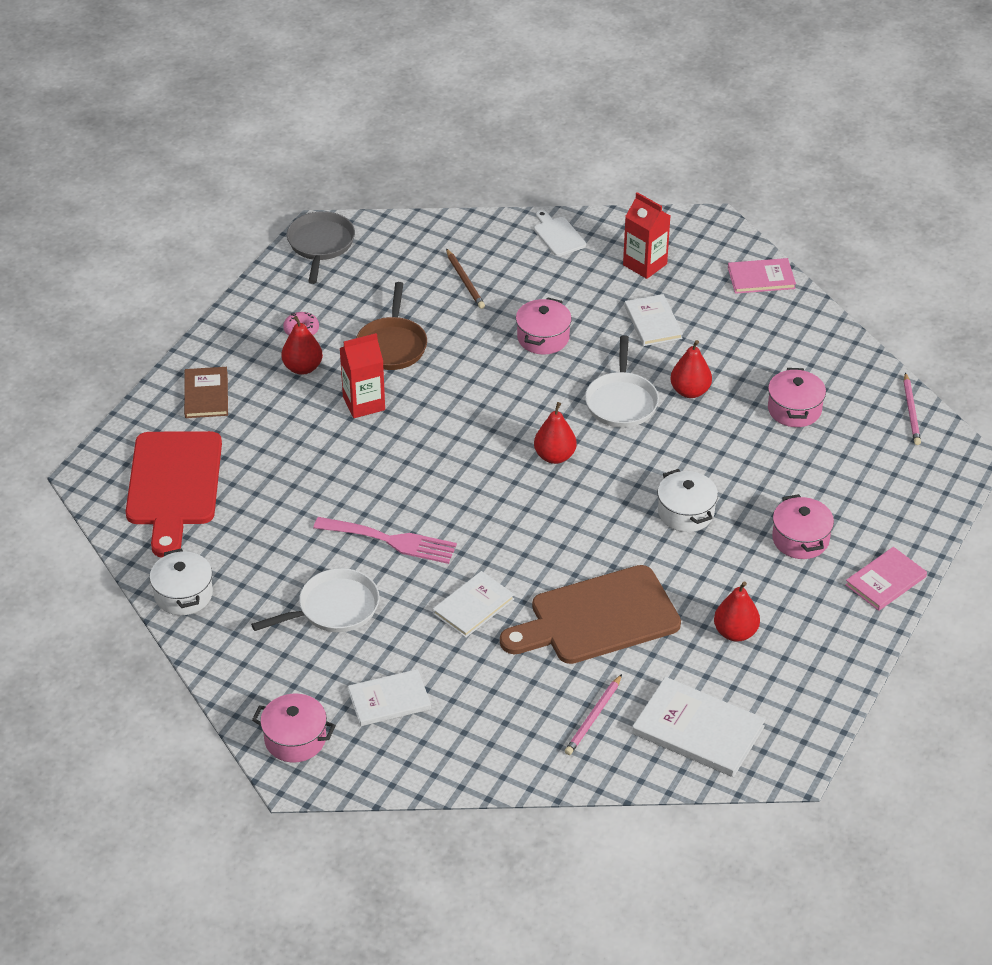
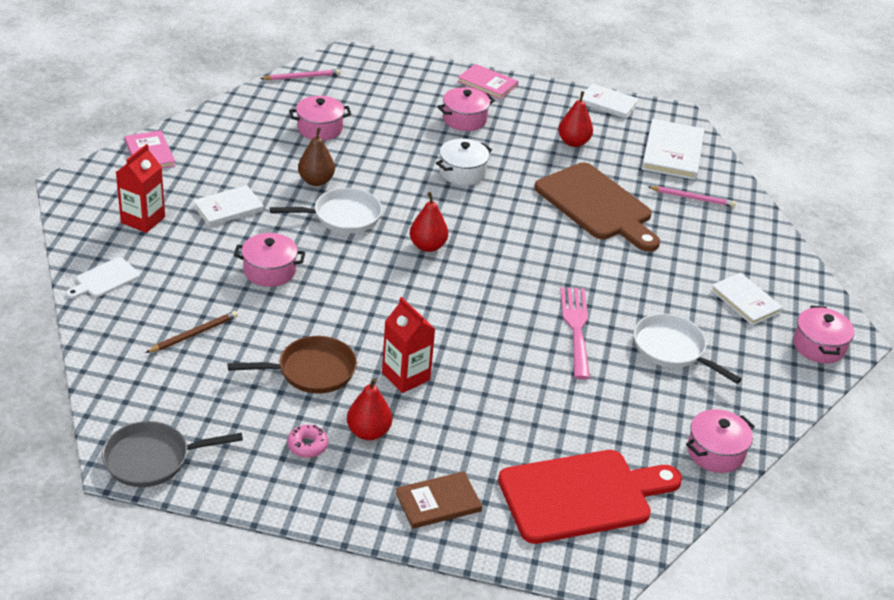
camera: 110 degrees left, 5 degrees down
white pot [150,549,213,615] -> pink pot [686,409,755,473]
white book [433,571,515,638] -> white book moved to [579,83,639,119]
red pear [670,340,712,398] -> brown pear [298,127,335,186]

